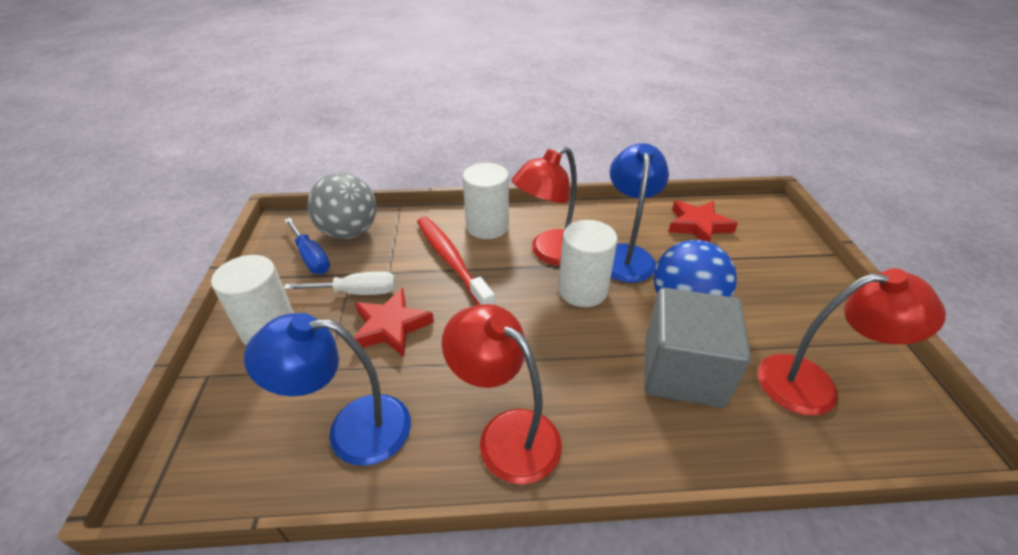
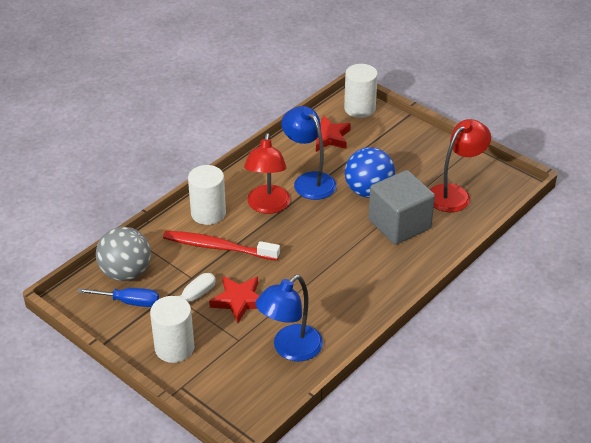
camera: 45 degrees left, 0 degrees up
red lamp [442,304,562,484] -> none
white cylinder [558,220,618,307] -> white cylinder moved to [344,64,378,118]

